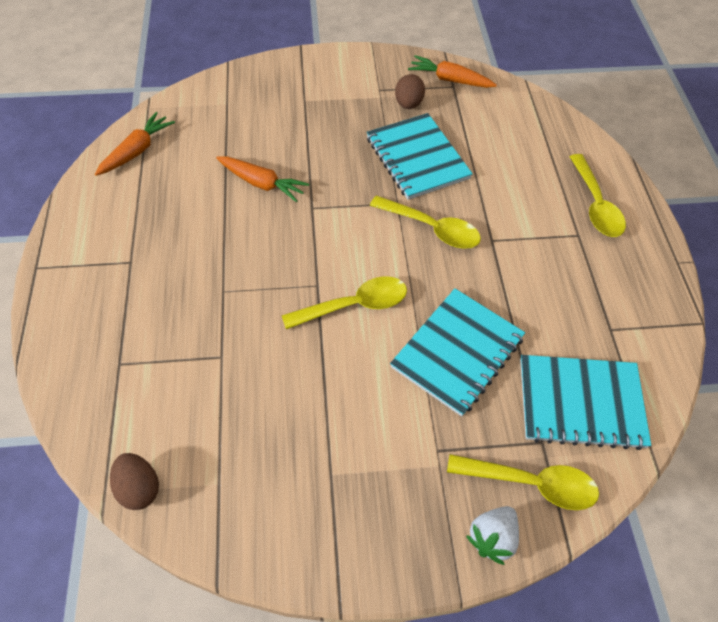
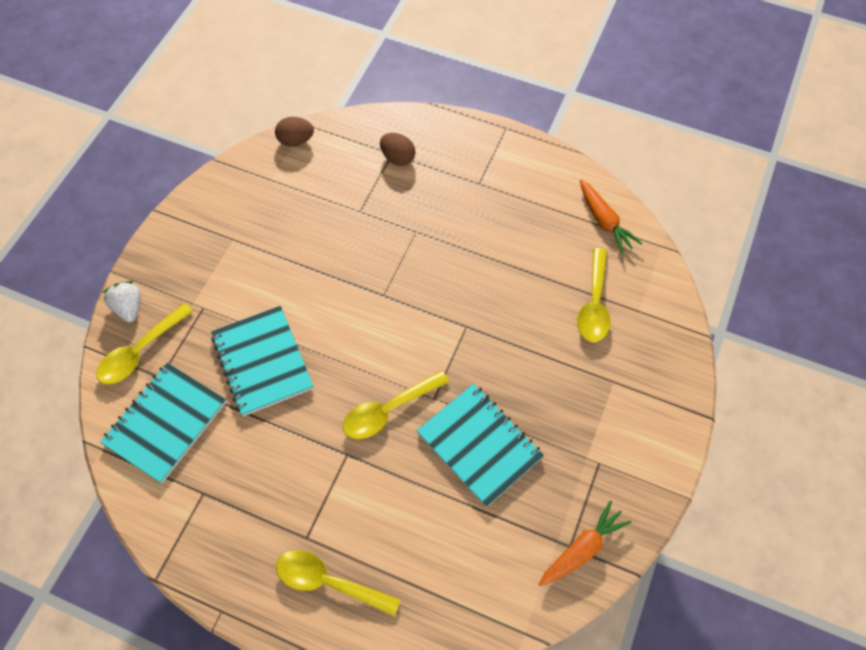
camera: 120 degrees right, 5 degrees up
orange carrot [216,156,309,203] -> none
yellow spoon [282,276,407,329] -> yellow spoon moved to [577,248,611,342]
turquoise notebook [367,113,473,200] -> turquoise notebook turned 45 degrees clockwise [417,384,544,508]
brown egg [395,74,425,109] -> brown egg moved to [380,133,415,166]

